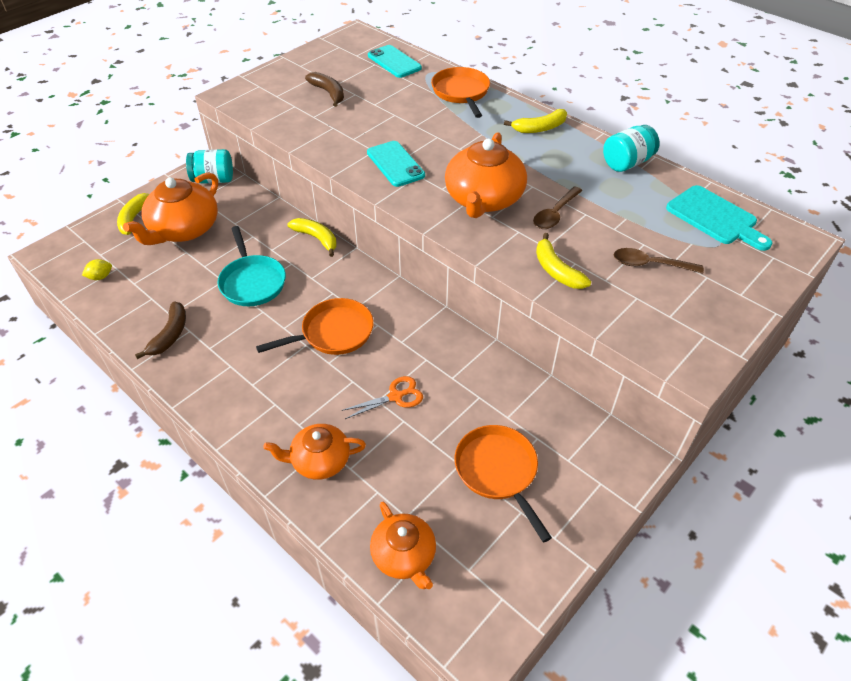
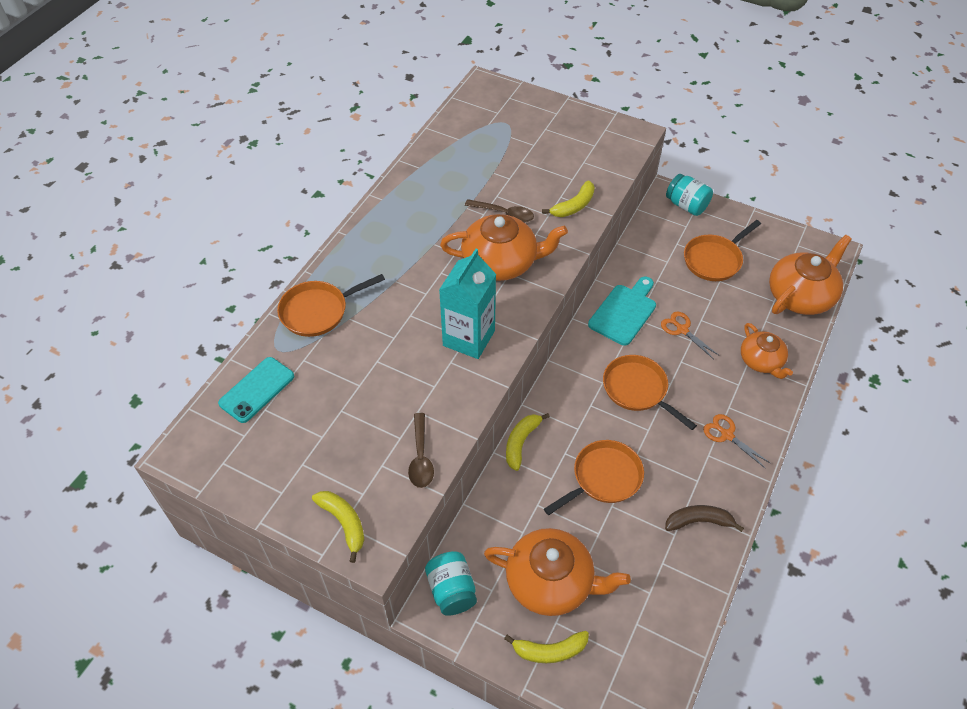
camera: 105 degrees left, 5 degrees up
yellow lemon [82,259,112,280] -> none
turquoise pan [217,226,286,306] -> orange pan [544,440,644,515]
brown banana [305,72,344,107] -> none
turquoise phone [367,141,425,187] -> turquoise carton [439,249,496,359]
orange teapot [370,501,436,589] -> orange teapot [769,235,851,315], size x1.61
yellow banana [504,109,567,133] -> yellow banana moved to [312,491,364,563]
turquoise jar [603,125,660,172] -> turquoise jar moved to [666,174,713,216]
brown spoon [613,248,704,274] -> brown spoon moved to [408,413,434,488]
turquoise cutting board [666,185,772,251] -> turquoise cutting board moved to [588,277,656,346]
none -> orange scissors [703,414,770,469]

